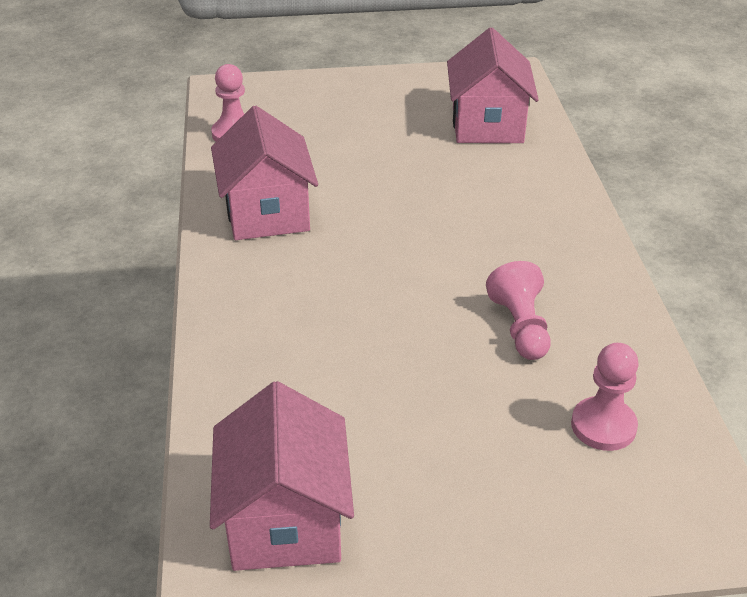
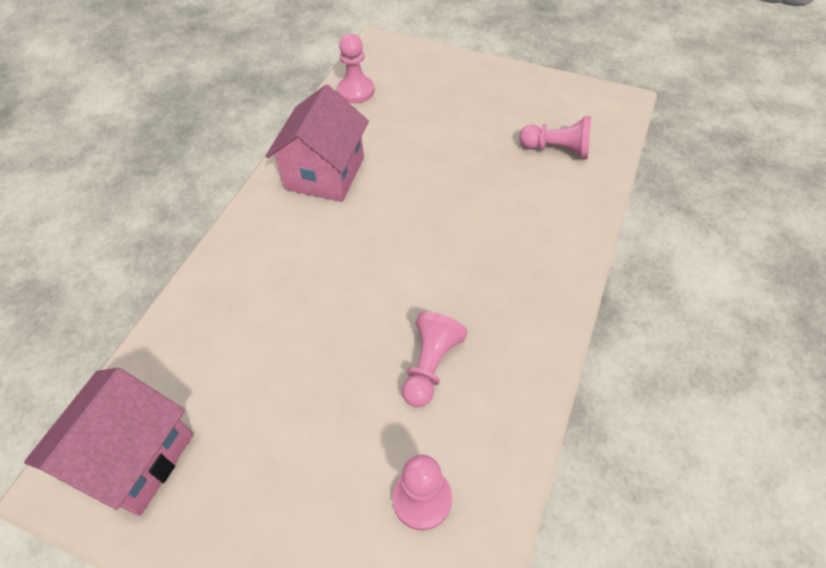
camera: 30 degrees right, 15 degrees up
pink house [447,27,539,143] -> pink pawn [519,116,591,159]

